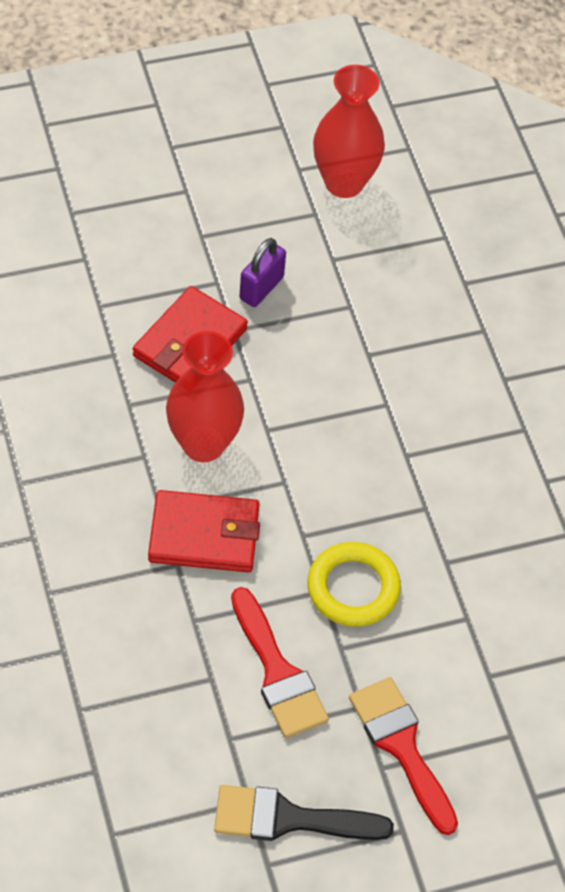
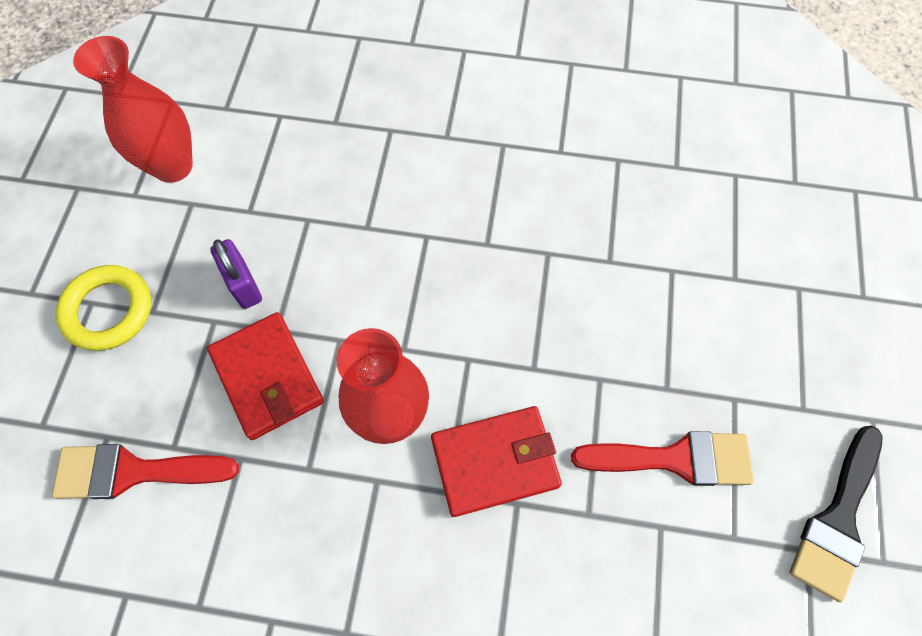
camera: 60 degrees left, 10 degrees up
red wallet [148,490,260,573] -> red wallet turned 45 degrees clockwise [431,406,562,517]
yellow ring [307,542,401,627] -> yellow ring moved to [56,265,151,351]
red brush [349,677,458,835] -> red brush moved to [52,444,239,499]

